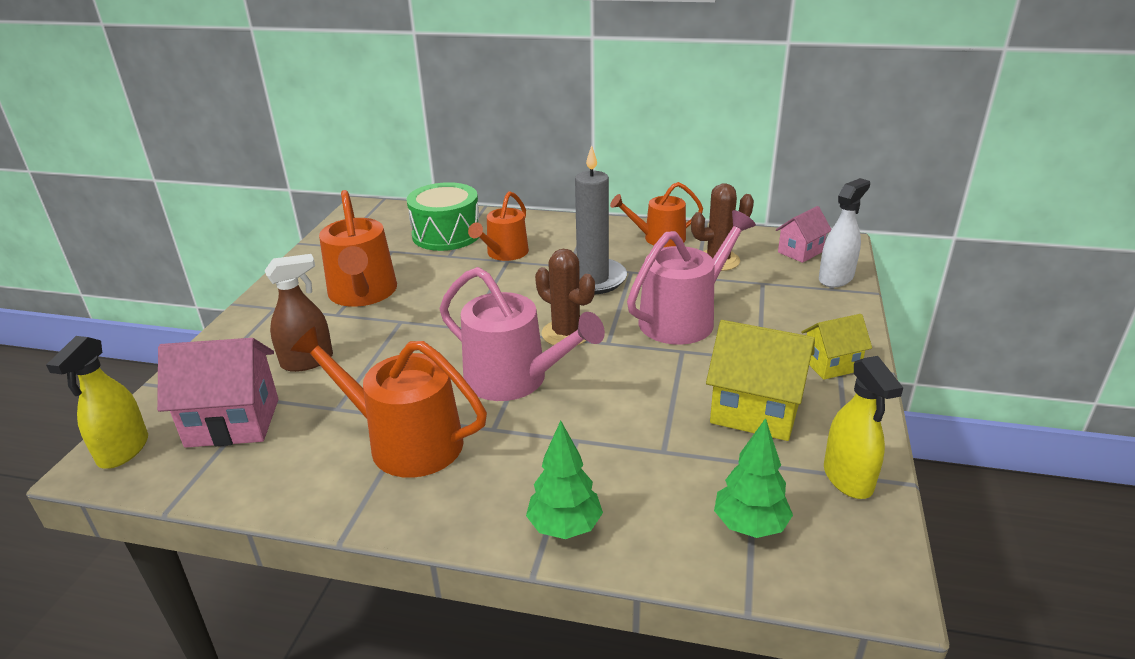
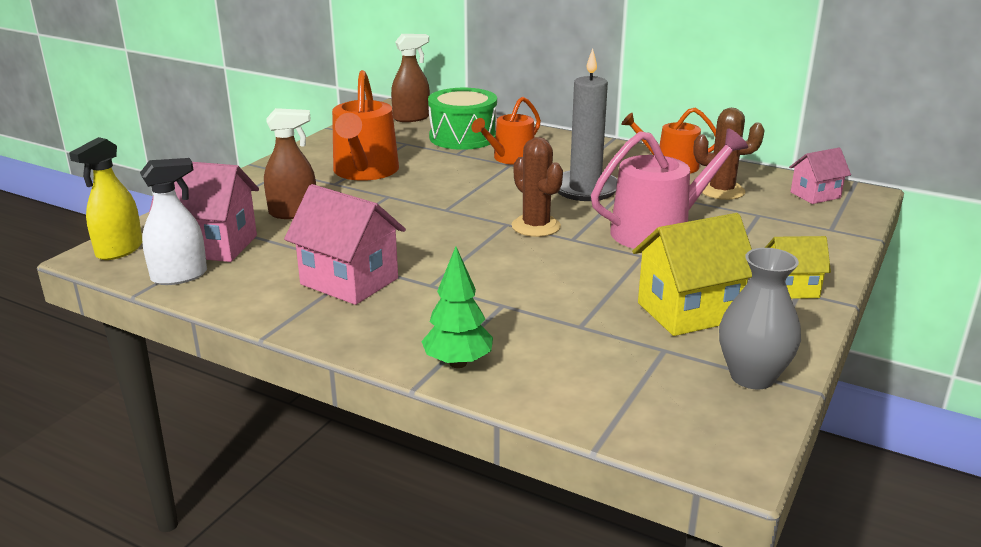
camera: 15 degrees right, 5 degrees down
orange watering can [290,326,487,478] -> pink house [284,184,406,305]
pink watering can [440,267,605,401] -> none
yellow house [706,320,815,441] -> yellow house turned 60 degrees counterclockwise [632,213,752,336]
green tree [714,418,793,538] -> none
white spray bottle [819,178,870,287] -> white spray bottle moved to [140,158,207,285]
yellow spray bottle [824,356,903,499] -> grey vase [719,248,801,389]
none -> brown spray bottle [391,34,430,122]

